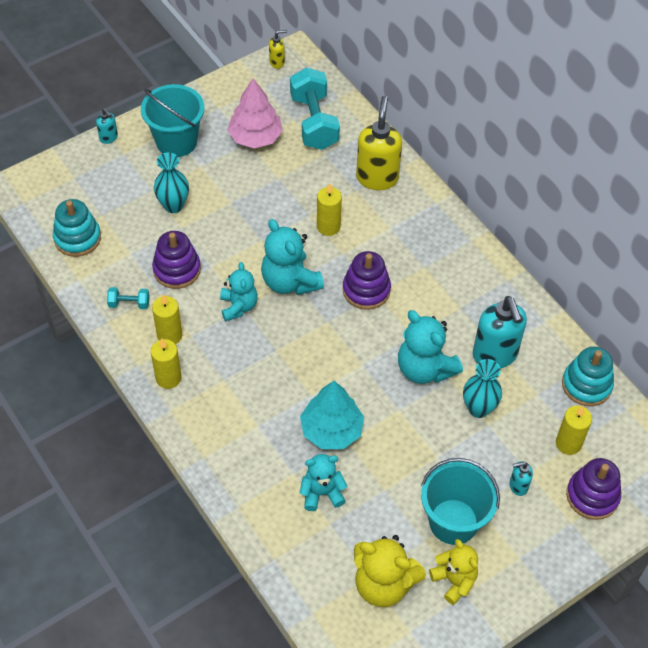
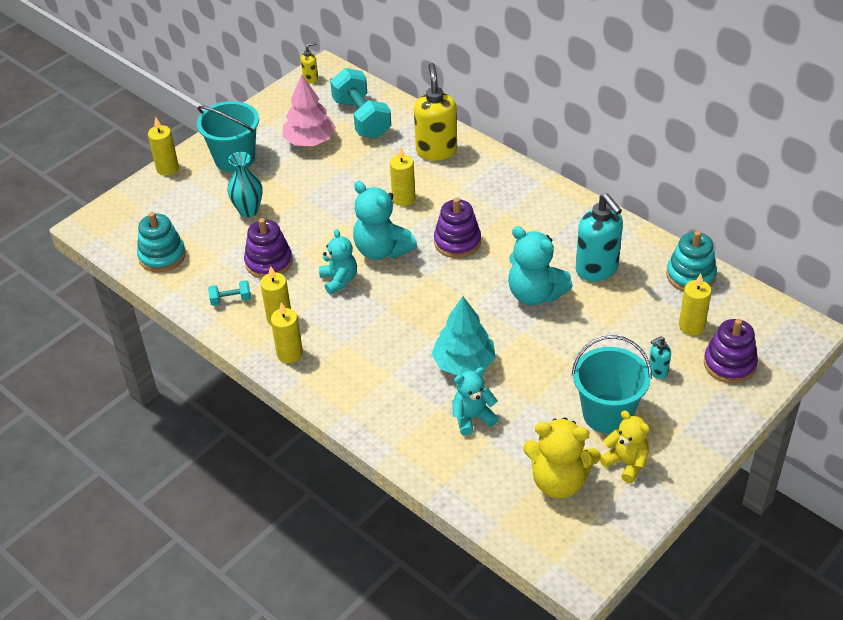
camera: 10 degrees left, 10 degrees down
turquoise soap dispenser [96,108,118,144] -> yellow candle [148,117,179,176]
turquoise vase [463,359,502,418] -> none

